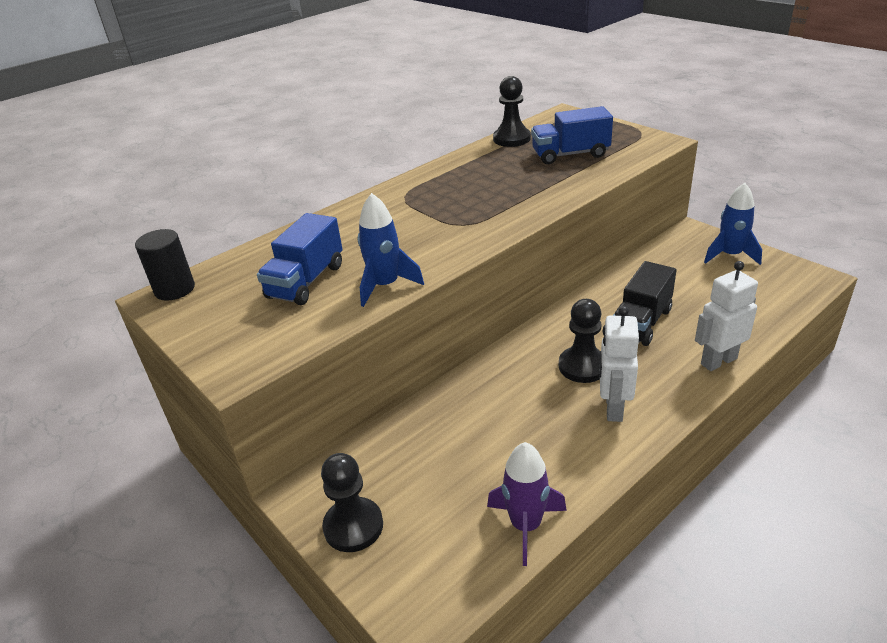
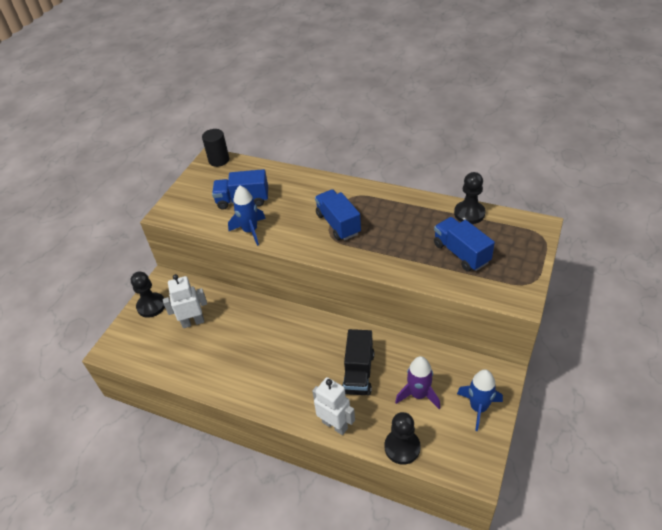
camera: 65 degrees right, 10 degrees up
purple rocket [487,442,567,566] -> purple rocket moved to [395,356,440,409]
black pawn [559,299,602,383] -> black pawn moved to [384,412,421,465]
white robot [600,306,639,422] -> white robot moved to [163,274,207,328]
black truck [613,261,676,346] -> black truck turned 90 degrees counterclockwise [342,329,374,396]
none -> blue truck [315,189,361,240]

